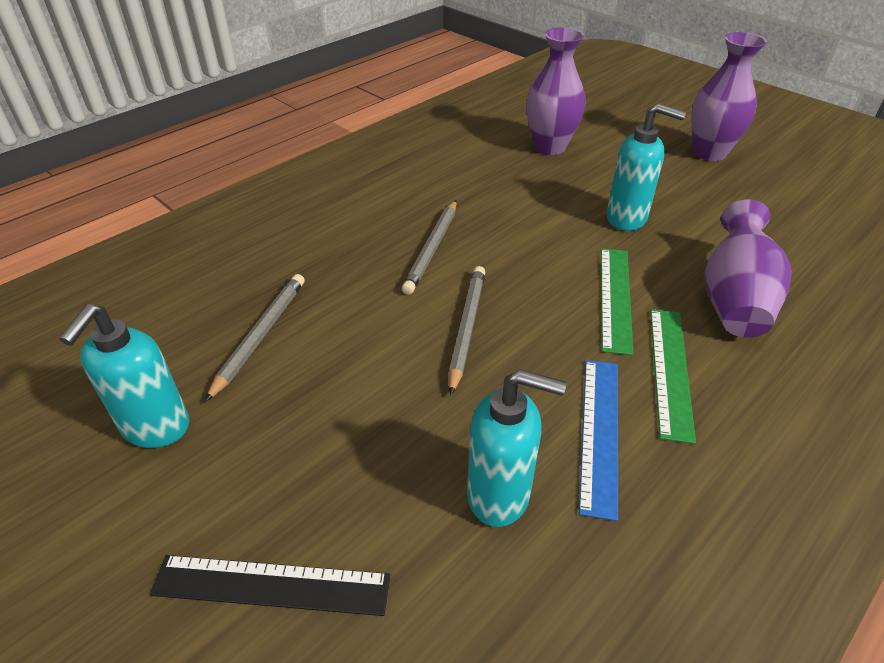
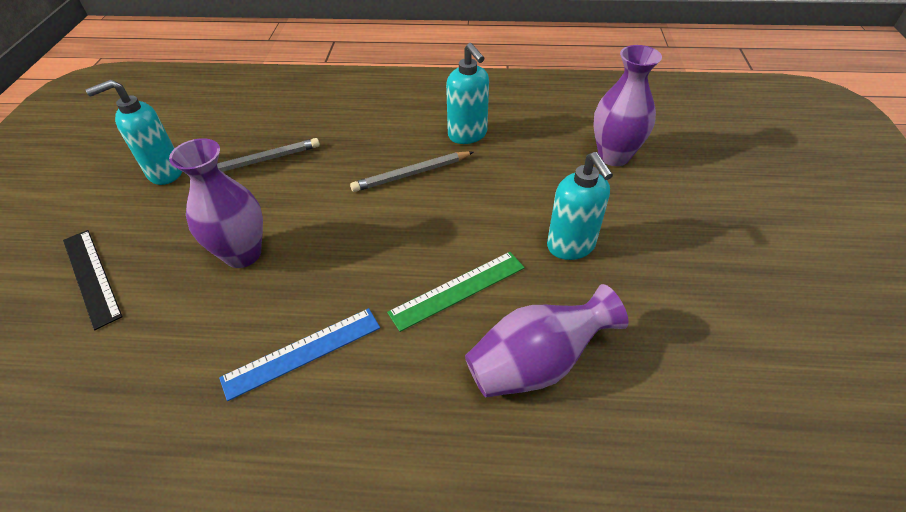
camera: 50 degrees right, 5 degrees up
grey pencil [449,266,485,396] -> none
turquoise soap dispenser [467,369,567,527] -> turquoise soap dispenser moved to [446,43,489,144]
green ruler [650,309,696,444] -> none
purple vase [691,32,767,161] -> purple vase moved to [169,138,263,268]

